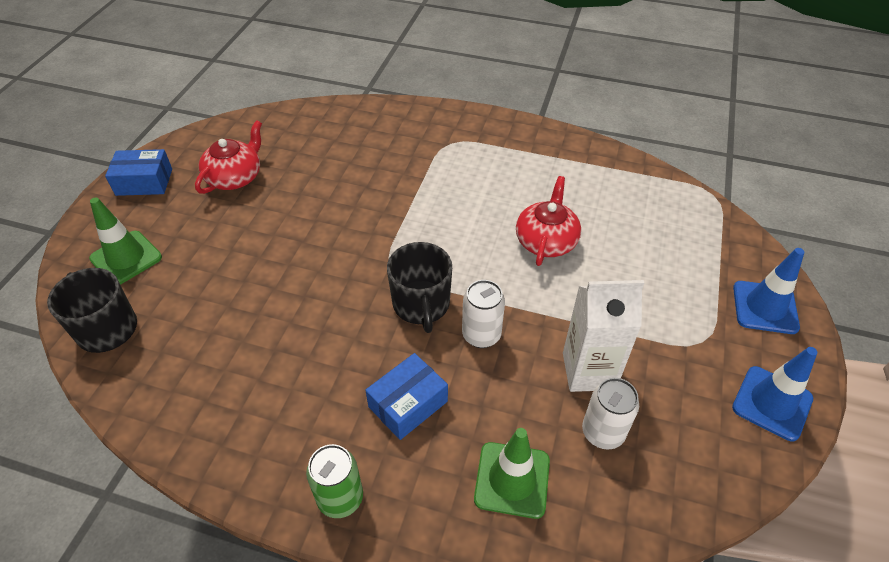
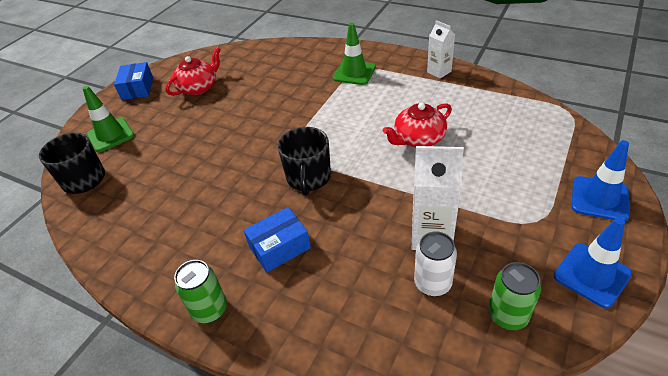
camera: 15 degrees right, 5 degrees down
blue box [105,149,172,196] -> blue box turned 75 degrees clockwise [114,62,153,100]
white can [462,280,505,348] -> none
green traffic cone [474,428,550,519] -> green traffic cone moved to [333,23,376,85]
red teapot [516,176,581,266] -> red teapot turned 150 degrees counterclockwise [383,103,452,147]
none -> white carton [427,20,455,79]
none -> green can [488,262,541,330]

